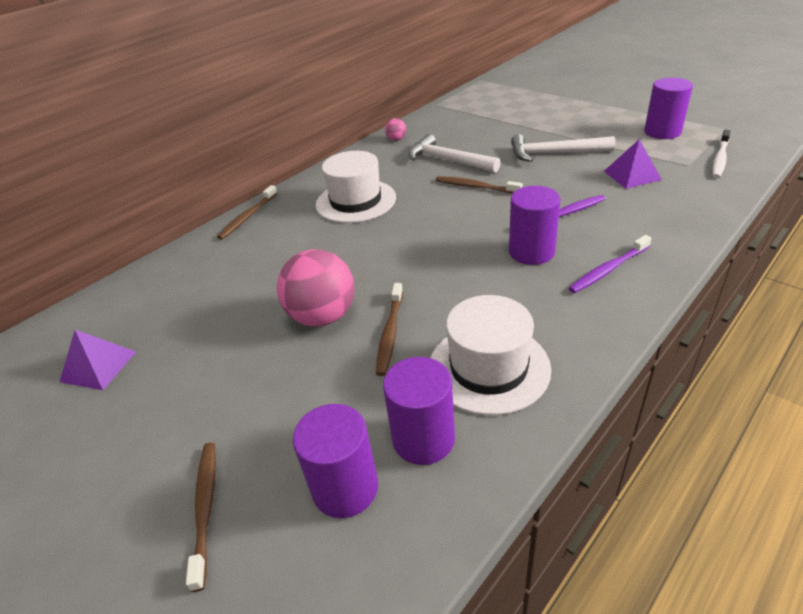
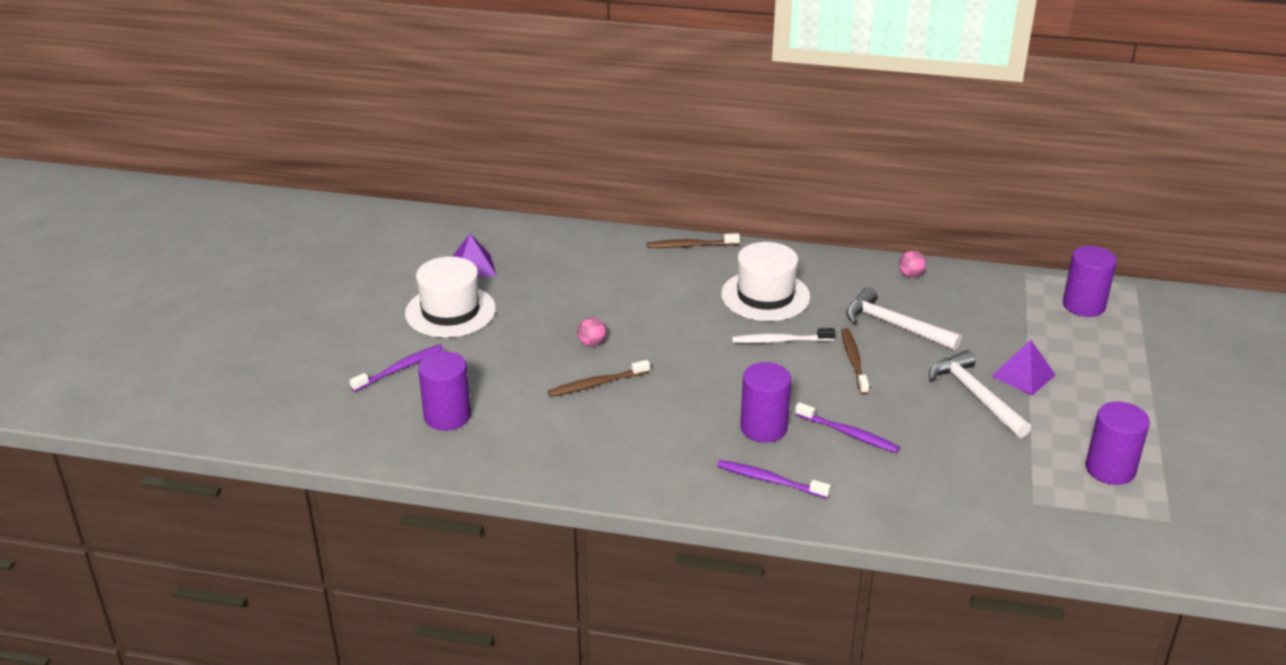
camera: 55 degrees right, 5 degrees down
brown toothbrush [186,443,216,592] -> purple toothbrush [349,344,444,392]
pink ball [277,250,354,327] -> pink ball [577,318,606,347], size x0.44
purple cylinder [383,357,455,465] -> purple cylinder moved to [1063,246,1117,317]
white hammer [409,134,501,173] -> white hammer turned 60 degrees counterclockwise [846,287,962,351]
white hat [431,295,551,415] -> white hat moved to [405,256,496,338]
purple pyramid [604,140,662,189] -> purple pyramid moved to [992,340,1055,396]
white toothbrush [712,130,731,178] -> white toothbrush moved to [732,328,835,343]

